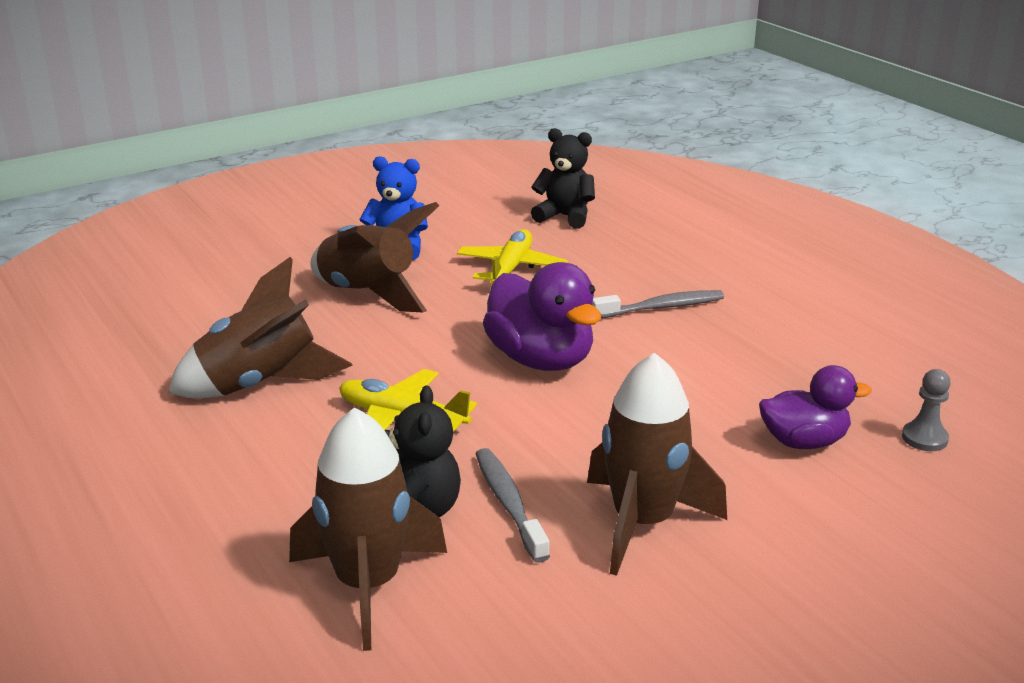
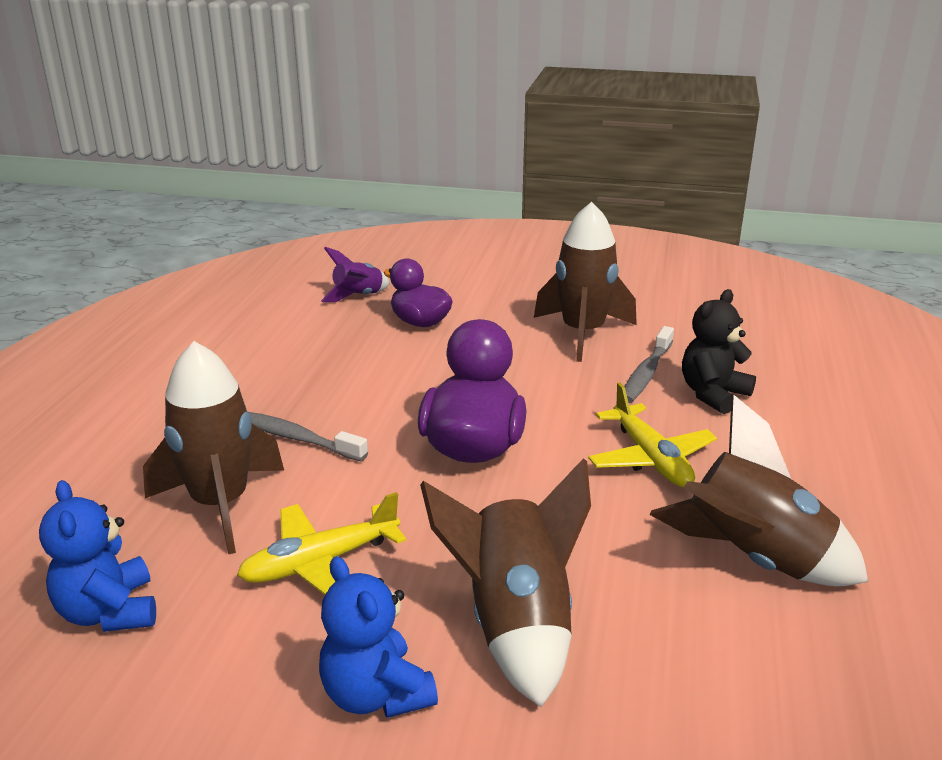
camera: 135 degrees left, 0 degrees up
brown rocket [289,407,447,651] -> brown rocket moved to [143,341,284,555]
black teddy bear [531,128,595,229] -> blue teddy bear [39,480,156,632]
grey pawn [902,369,951,451] -> purple rocket [321,247,390,302]

